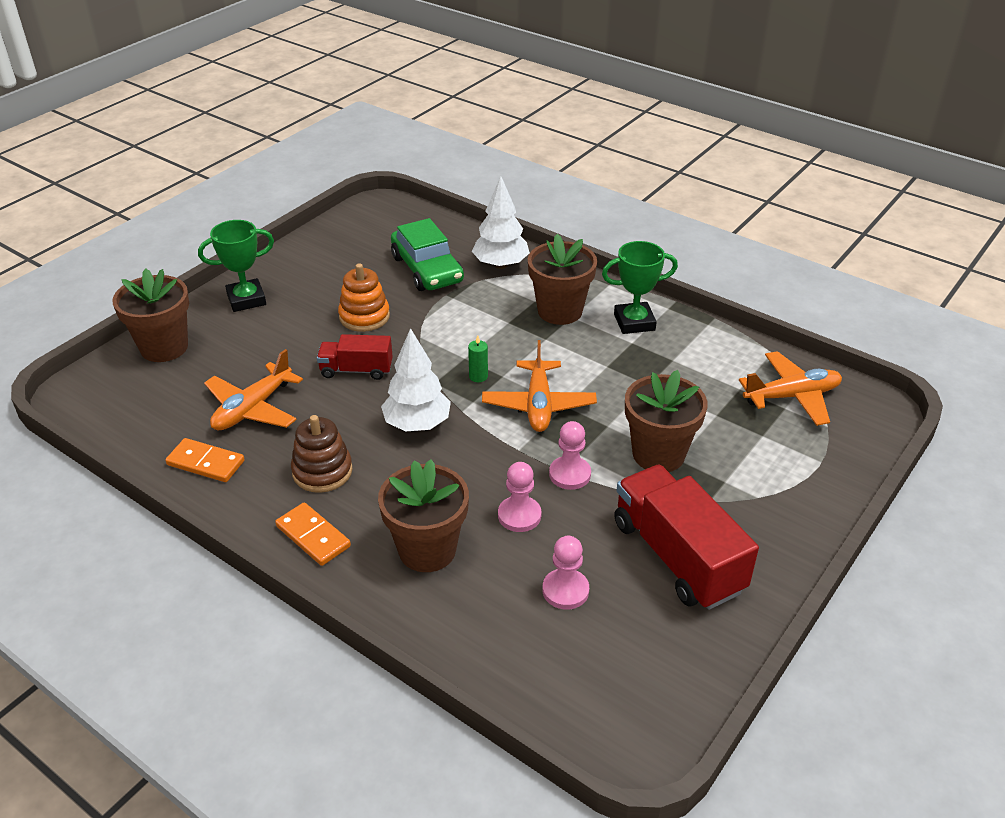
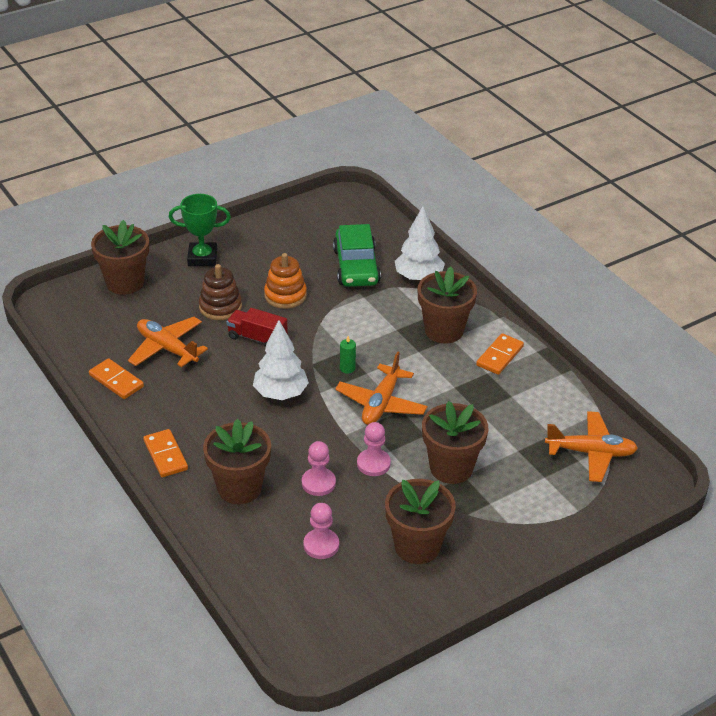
camera: 20 degrees right, 0 degrees up
orange plane [204,349,303,430] -> orange plane turned 75 degrees clockwise [128,317,208,367]
brown stacking toy [291,415,353,493] -> brown stacking toy moved to [199,264,242,320]
green trophy [602,241,678,334] -> orange domino [476,333,524,375]
red truck [614,465,759,610] -> brown flower pot [385,479,456,564]

